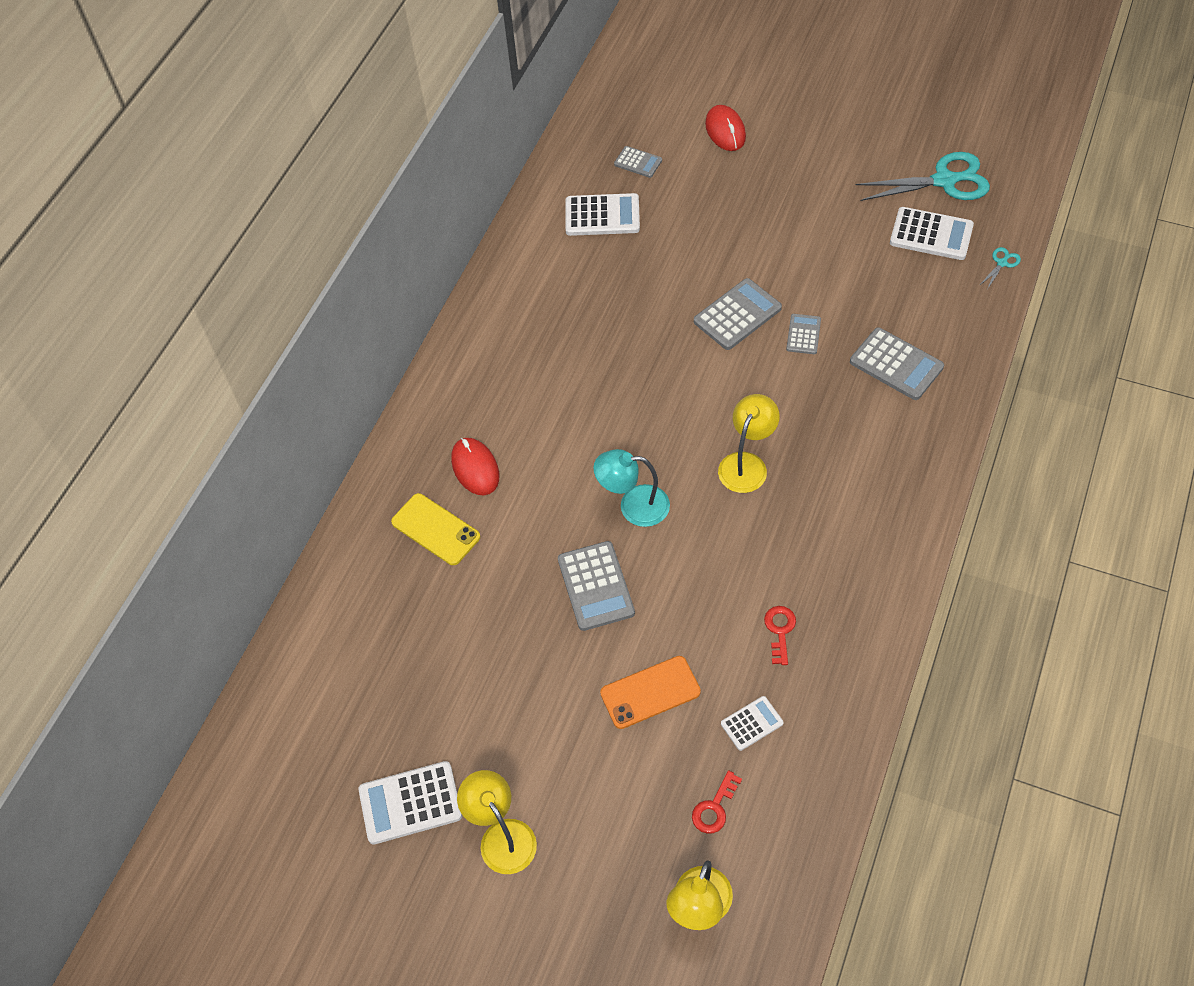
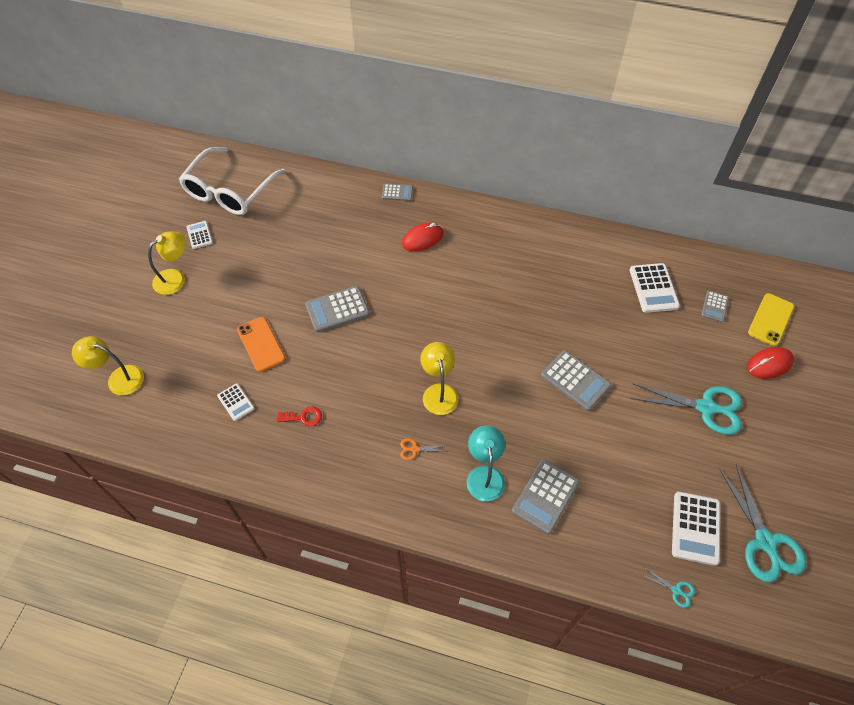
camera: 80 degrees right, 0 degrees up
white calculator [359,761,462,845] -> white calculator [187,221,213,249], size x0.58
yellow phone [391,493,480,565] -> yellow phone moved to [748,293,794,346]
turquoise lamp [593,449,670,527] -> turquoise lamp moved to [467,425,505,502]
red key [692,770,742,834] -> none
yellow lamp [718,394,780,493] -> yellow lamp turned 120 degrees counterclockwise [420,342,458,415]
grey calculator [786,314,821,354] -> grey calculator moved to [382,184,413,201]
none -> white glasses [179,147,286,215]
none -> orange scissors [400,438,447,460]
none -> turquoise scissors [631,384,742,435]

